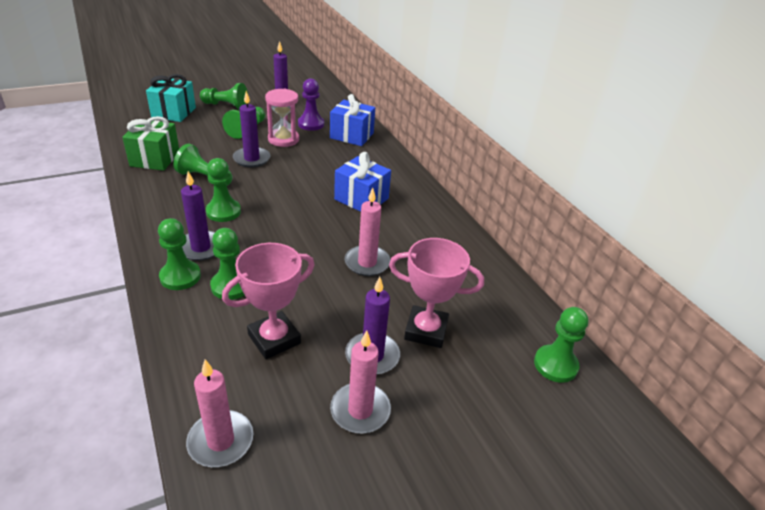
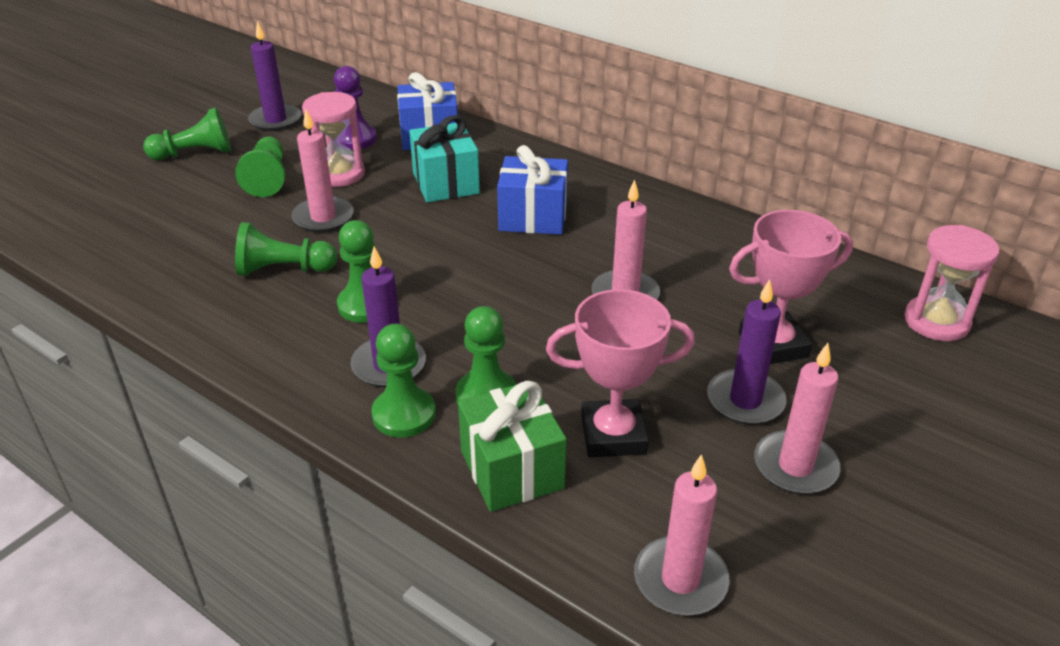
camera: 25 degrees left, 0 degrees up
green gift [122,116,179,171] -> green gift moved to [458,381,567,512]
turquoise gift [146,74,196,122] -> turquoise gift moved to [409,115,480,203]
pink trophy [222,243,315,359] -> pink trophy turned 60 degrees clockwise [546,289,695,457]
purple candle [233,91,271,167] -> pink candle [291,109,354,233]
green pawn [534,307,589,383] -> pink hourglass [904,225,1000,341]

